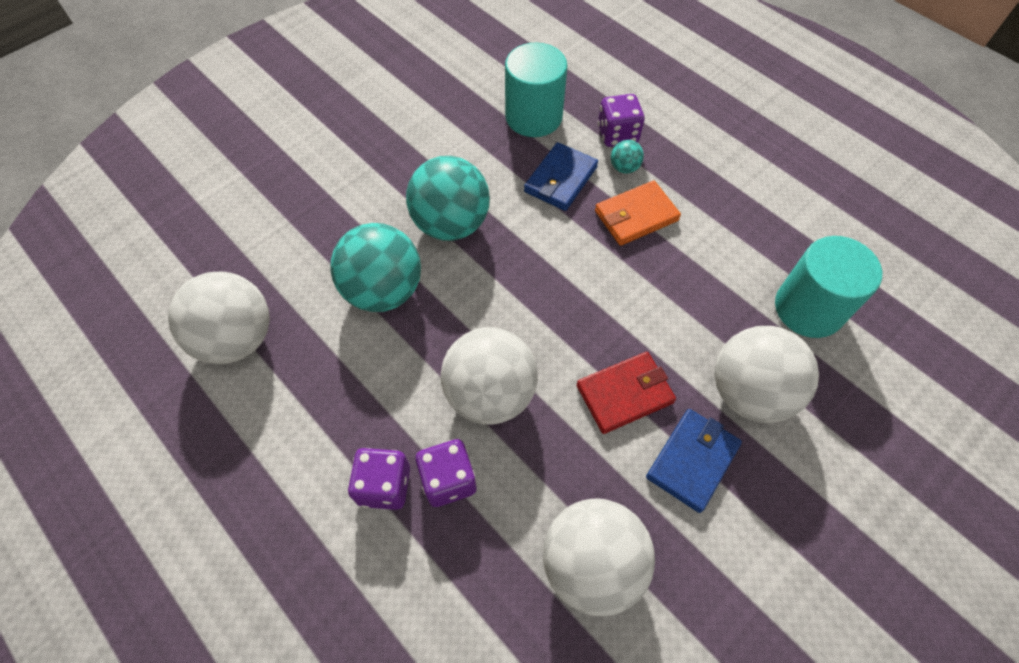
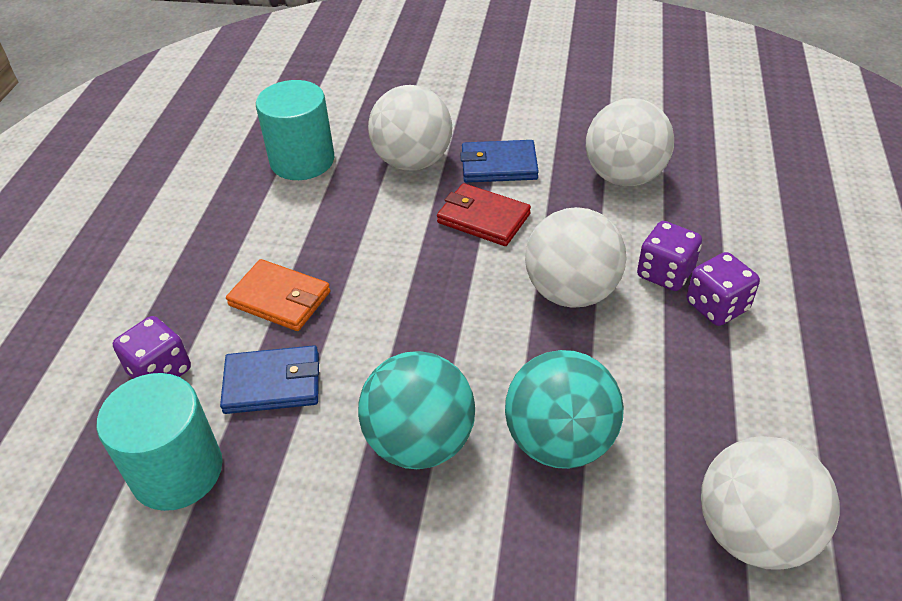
camera: 125 degrees left, 15 degrees down
turquoise ball [611,140,644,174] -> none

